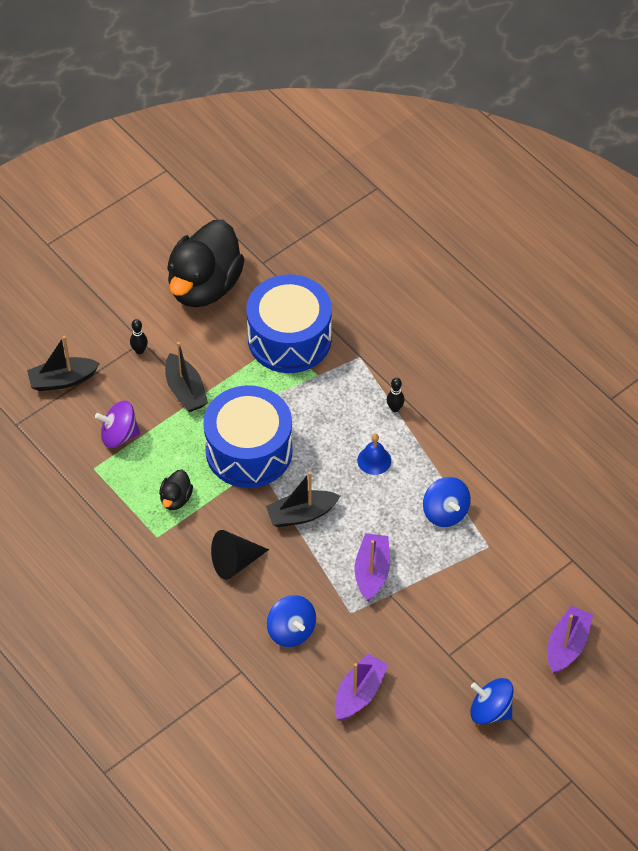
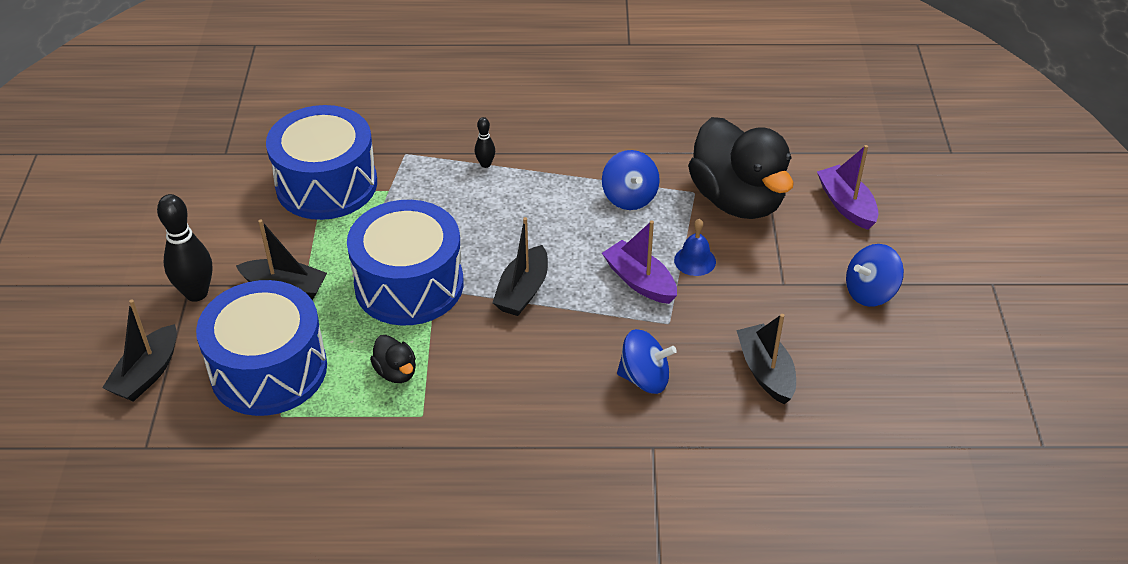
camera: 50 degrees left, 10 degrees down
purple spinning top [95,401,140,448] -> blue drum [196,280,327,416]
black bowling pin [130,319,148,354] -> black bowling pin [157,194,213,302], size x2.00
black duck [167,220,245,307] -> black duck moved to [688,117,794,219]
black cone [211,530,269,580] -> none
purple boat [335,654,388,721] -> black boat [736,314,796,404]
blue bell [357,434,391,475] -> blue bell moved to [674,219,716,276]
blue spinning top [423,477,471,527] -> blue spinning top turned 60 degrees clockwise [602,150,660,210]

